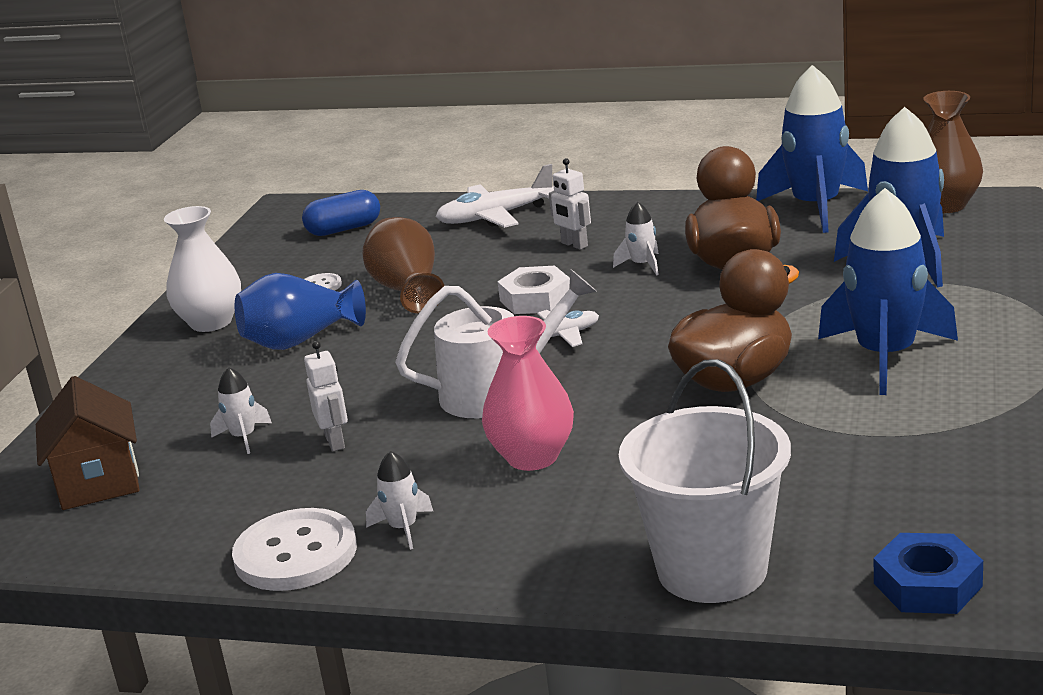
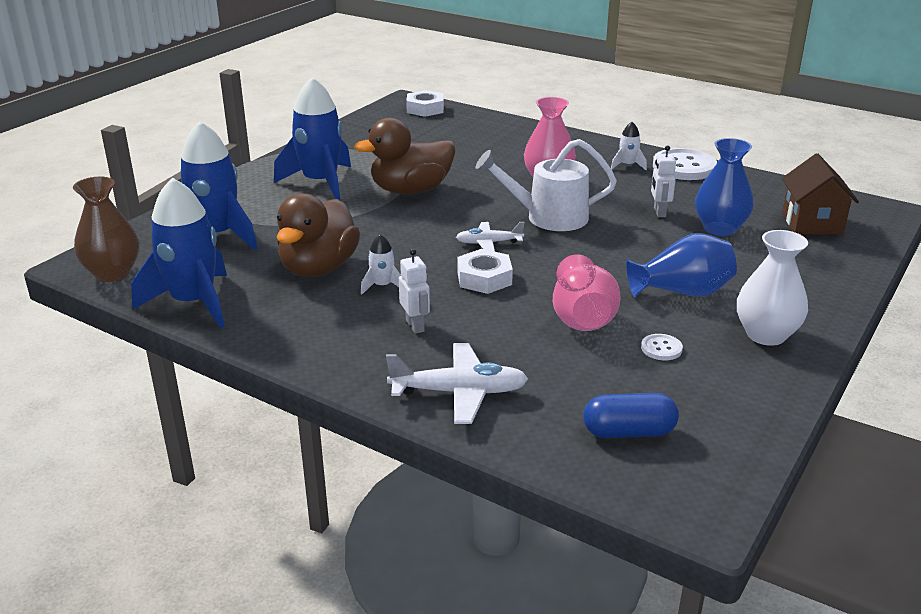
camera: 165 degrees left, 5 degrees up
white rocket [210,367,272,454] -> blue vase [695,138,754,236]
brown vase [362,217,445,313] -> pink vase [553,254,620,331]
white bucket [619,359,791,603] -> none
blue nut [874,533,983,614] -> white nut [406,90,444,117]

